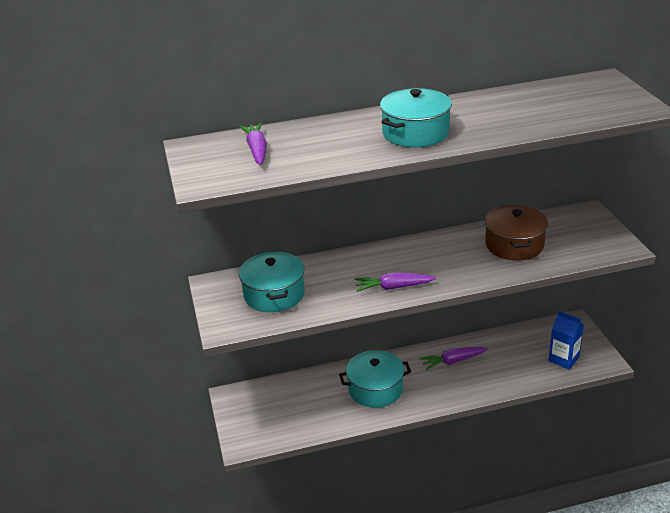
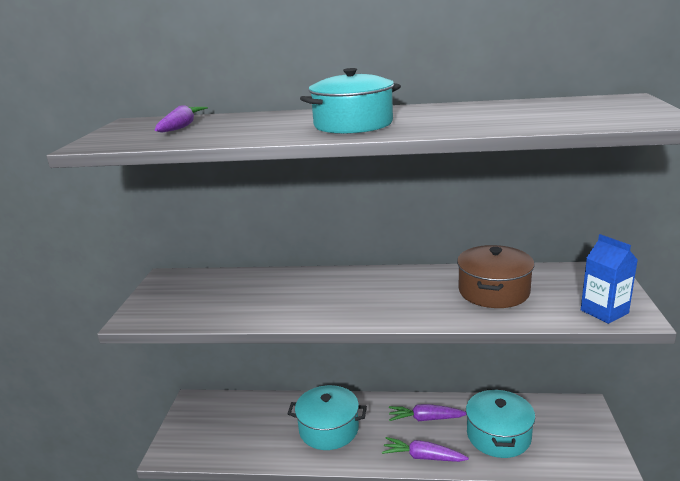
camera: 20 degrees right, 10 degrees down
turquoise pot [239,251,305,312] -> turquoise pot moved to [466,389,536,458]
purple carrot [355,272,436,292] -> purple carrot moved to [382,437,469,462]
blue carton [549,311,584,369] -> blue carton moved to [581,234,638,324]

